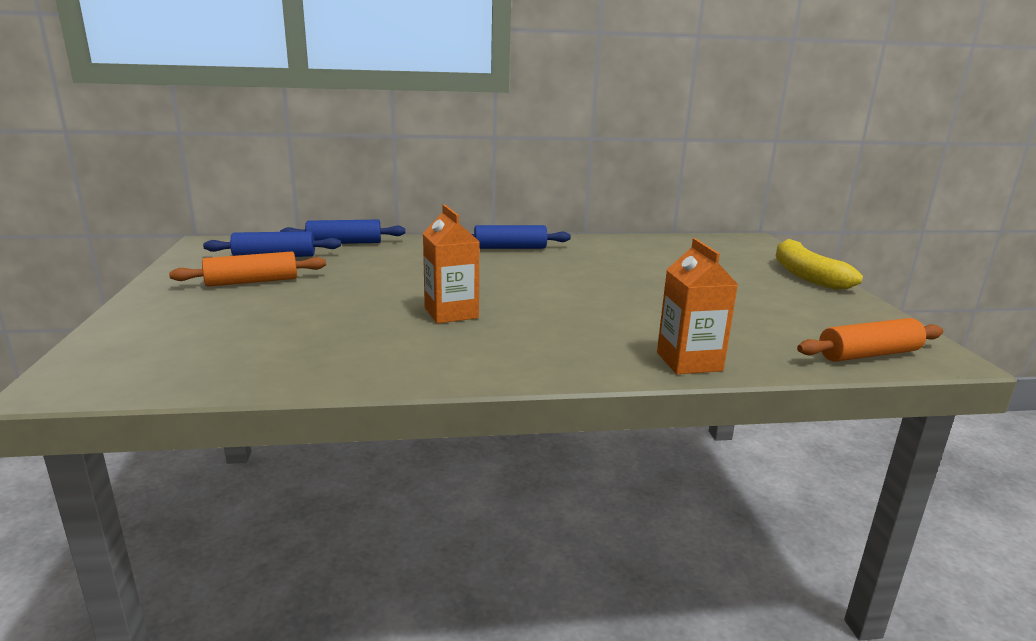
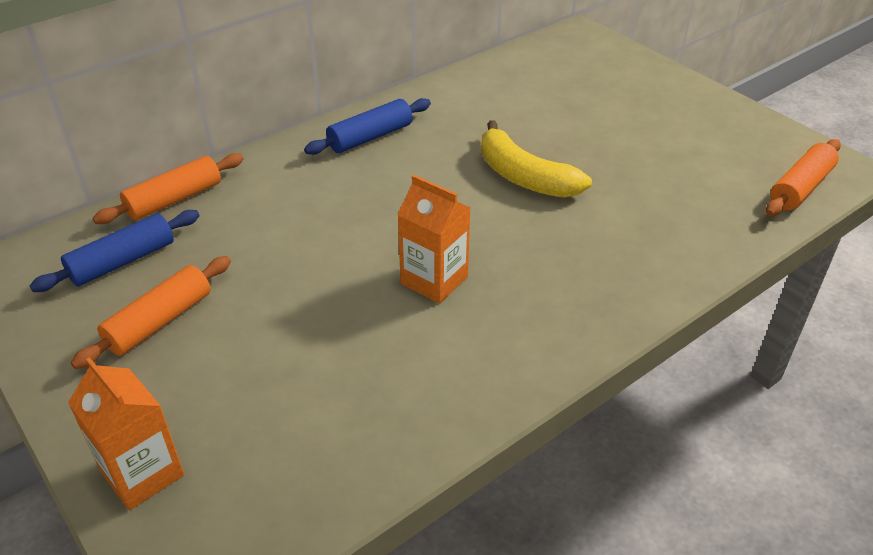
camera: 30 degrees left, 20 degrees up
blue rolling pin [280,220,406,244] -> orange rolling pin [93,153,244,224]
orange carton [657,238,738,374] -> orange carton moved to [68,357,184,510]
yellow banana [776,239,863,290] -> yellow banana moved to [481,120,592,198]

